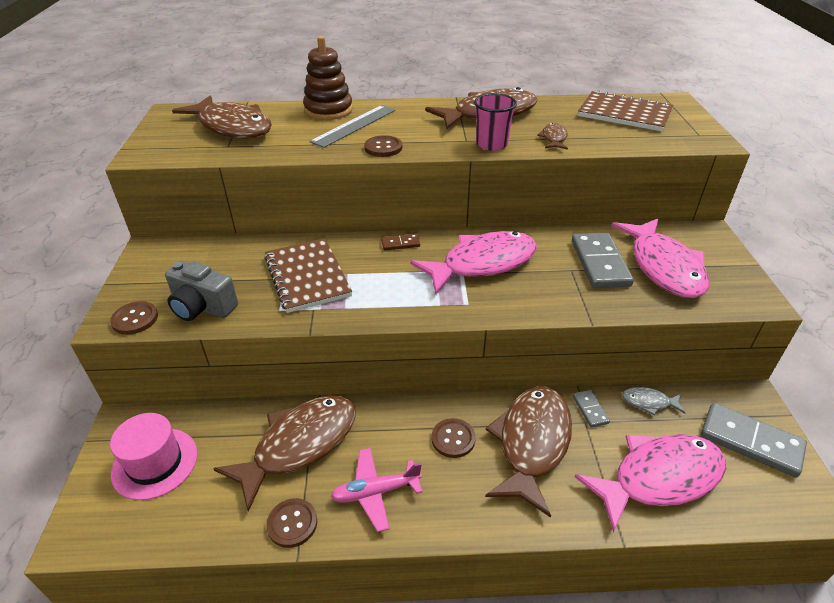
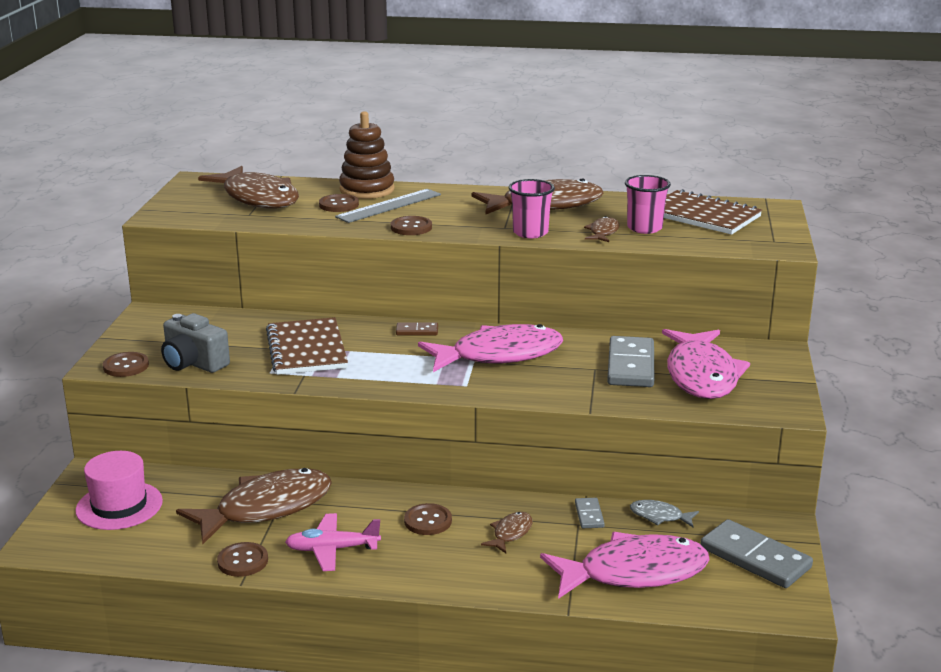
camera: 10 degrees right, 15 degrees down
brown fish [485,386,572,518] -> brown fish [481,512,533,553], size x0.44
none -> brown button [319,194,359,212]
none -> pink cup [625,175,671,234]

